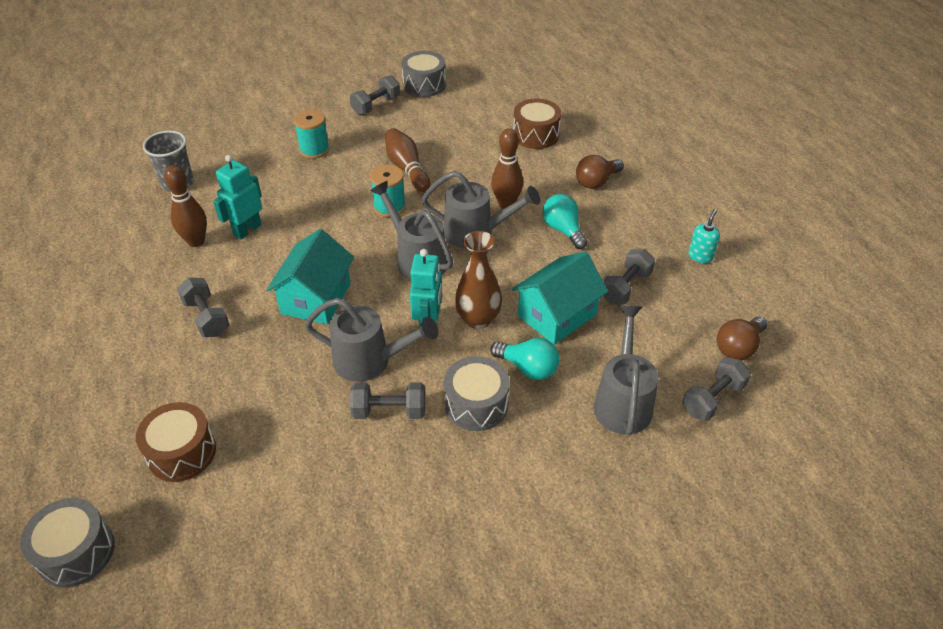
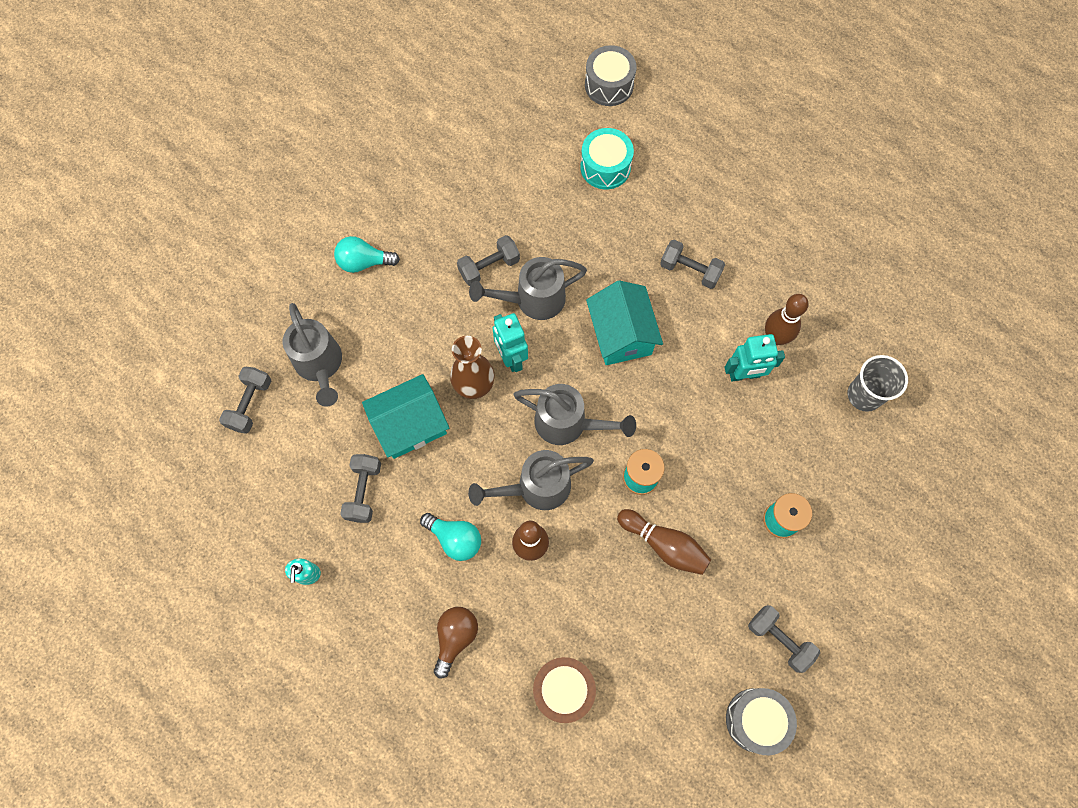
camera: 150 degrees right, 25 degrees up
brown drum [136,402,216,482] -> turquoise drum [580,128,634,189]
turquoise robot [213,155,262,240] -> turquoise robot turned 75 degrees clockwise [725,334,785,381]
grey dumbbell [350,75,400,115] -> grey dumbbell turned 60 degrees counterclockwise [748,605,820,673]
grey drum [444,356,510,431] -> none
turquoise light bulb [490,338,560,380] -> turquoise light bulb moved to [334,236,400,273]
turquoise house [512,251,608,345] -> turquoise house turned 45 degrees clockwise [362,374,449,459]
brown light bulb [717,317,767,360] -> none

